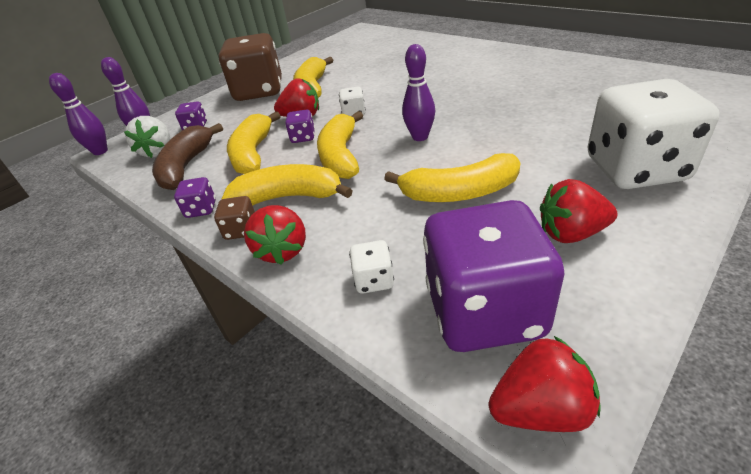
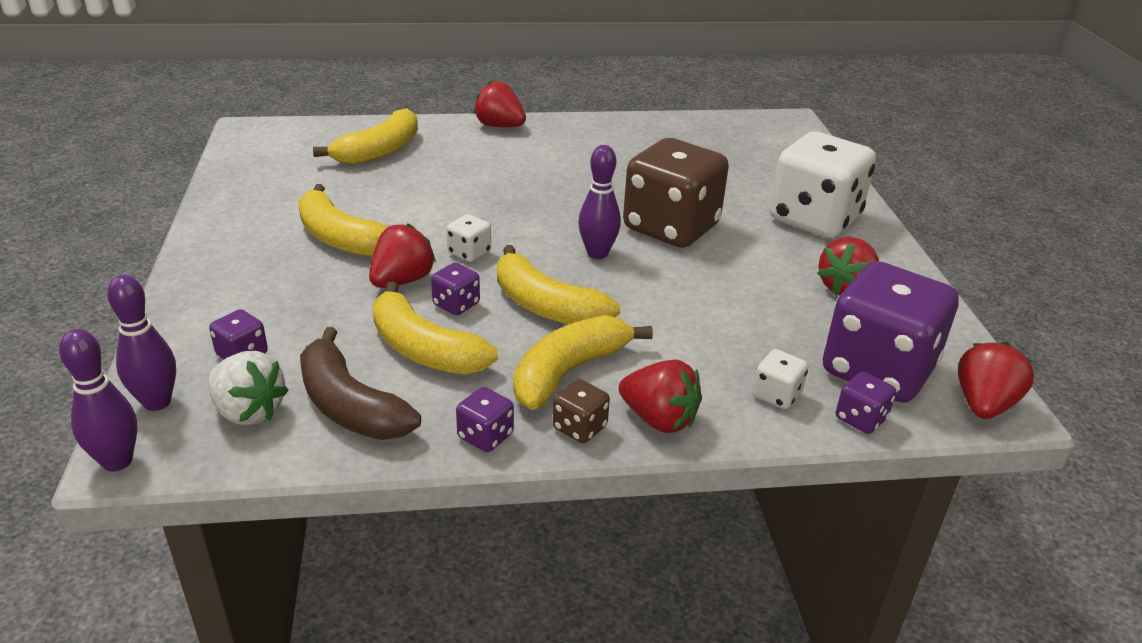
camera: 55 degrees left, 5 degrees down
brown dice [219,33,282,101] -> brown dice moved to [623,138,729,248]
yellow banana [384,153,521,202] -> yellow banana moved to [313,108,418,165]
none -> red strawberry [474,81,526,127]
none -> purple dice [836,371,896,434]

